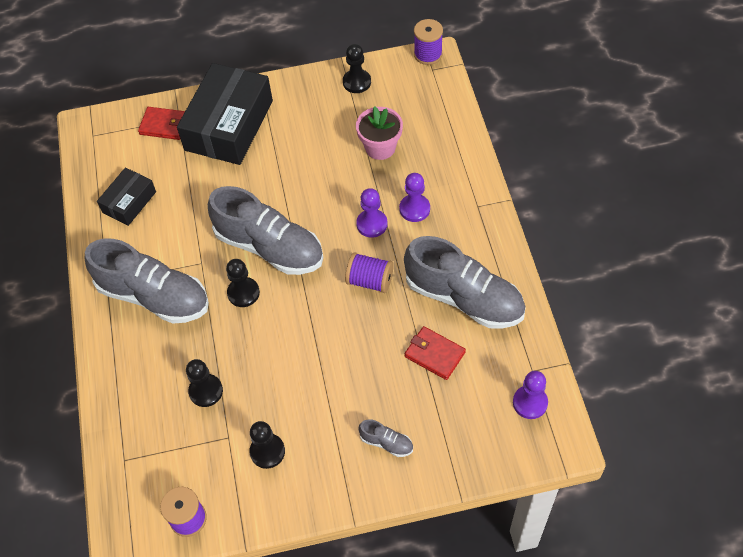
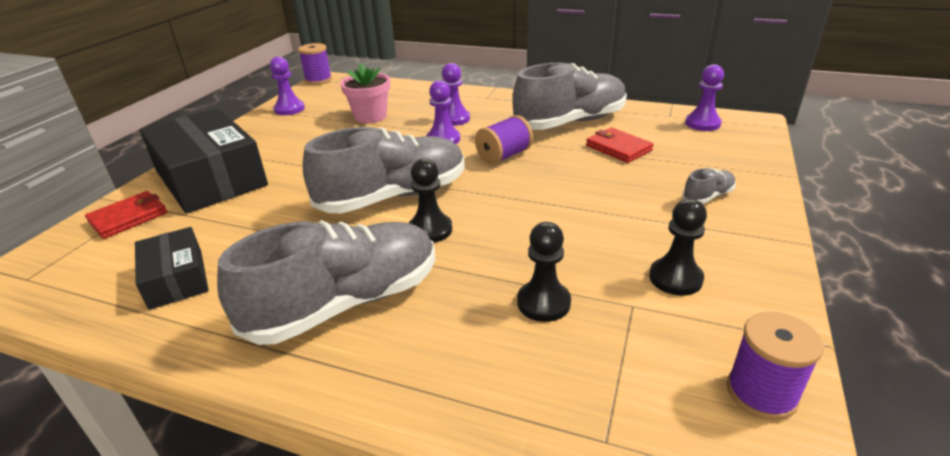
camera: 60 degrees left, 25 degrees down
black pawn [343,44,371,93] -> purple pawn [270,56,305,115]
red wallet [405,326,466,380] -> red wallet turned 75 degrees clockwise [586,127,654,163]

